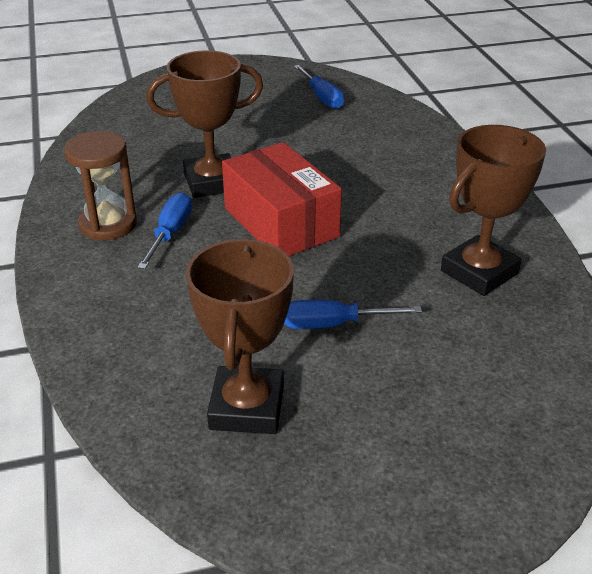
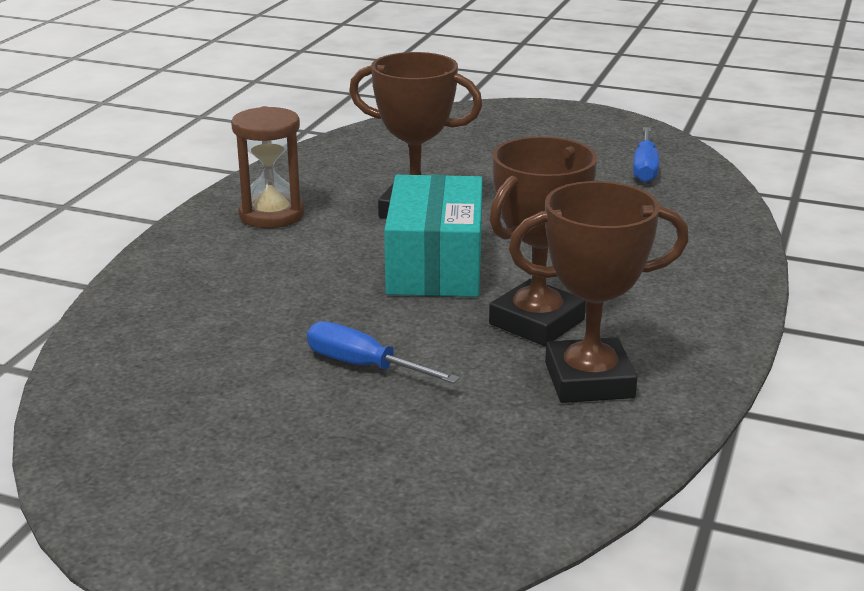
camera: 35 degrees right, 10 degrees down
blue screwdriver [137,192,192,269] -> none
brown trophy [186,238,294,434] -> brown trophy moved to [489,136,597,346]
red box [222,142,342,256] -> turquoise box [384,175,483,297]

